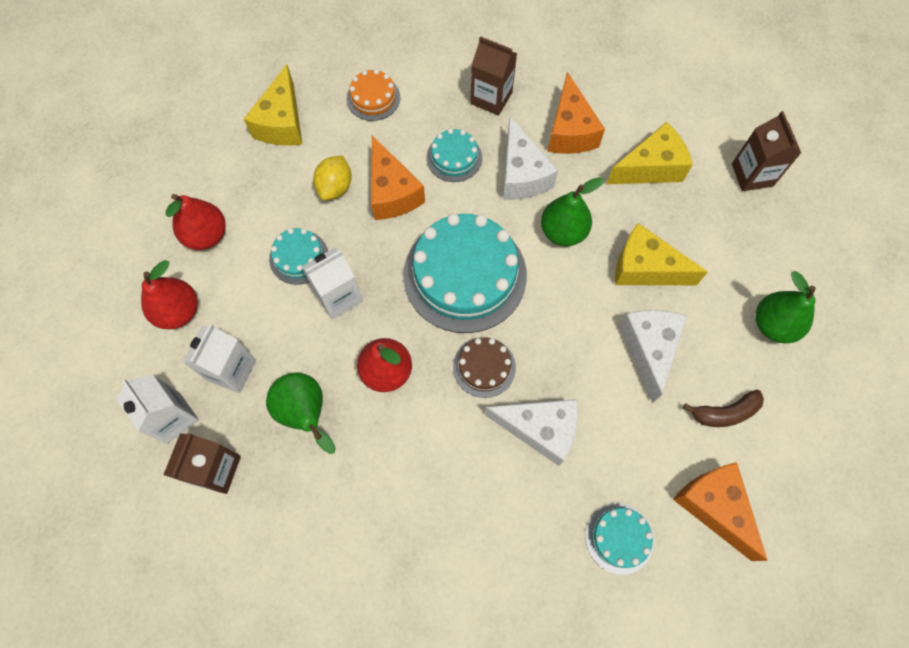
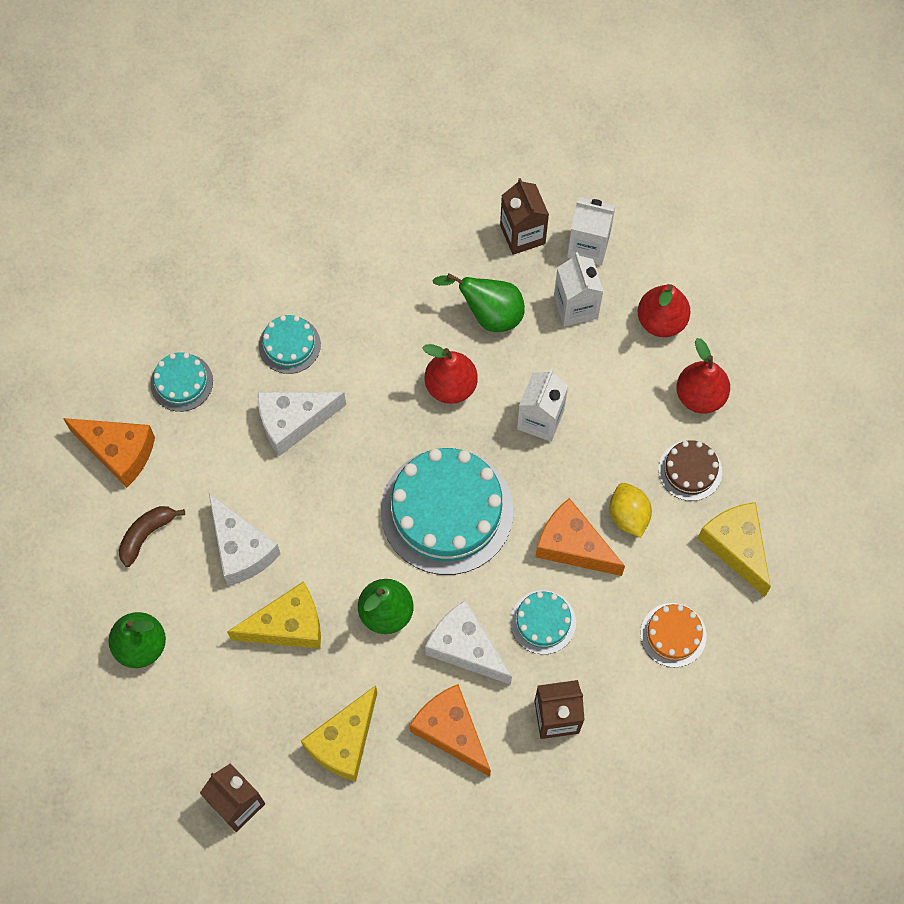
camera: 145 degrees right, 0 degrees up
turquoise cake [269,228,328,285] -> turquoise cake moved to [259,315,321,374]
brown cake [453,337,516,398] -> brown cake moved to [658,440,722,501]

